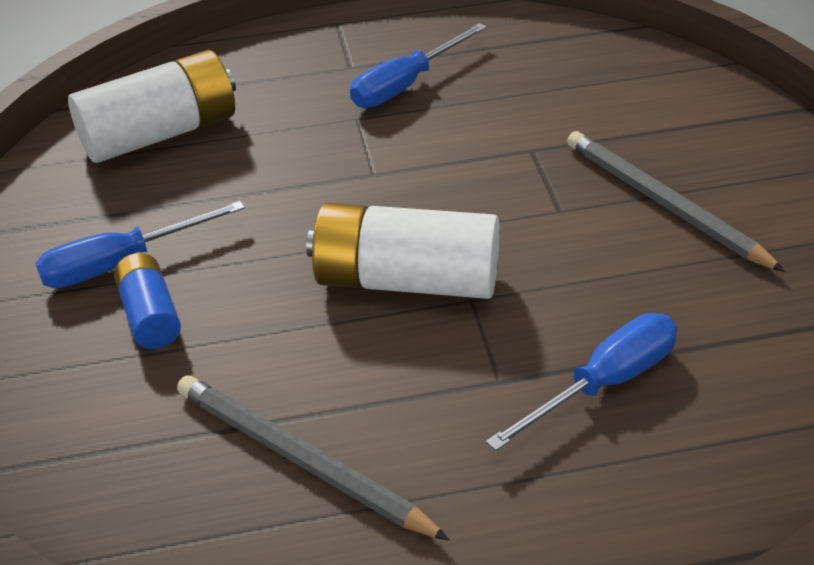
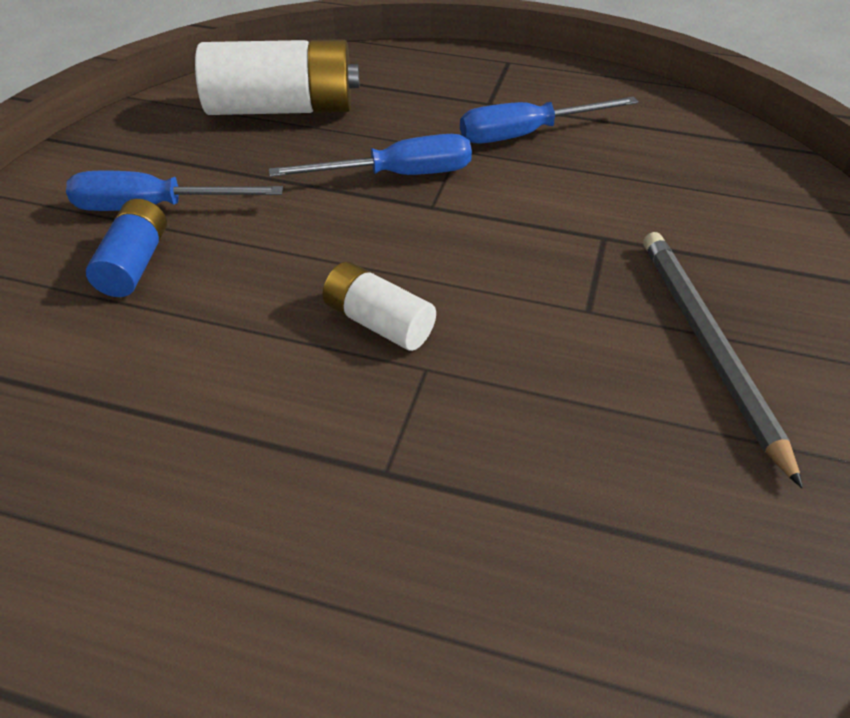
camera: 25 degrees right, 5 degrees up
grey pencil [177,375,449,541] -> none
white battery [306,203,499,299] -> white battery [323,262,436,351], size x0.55
blue screwdriver [486,313,678,451] -> blue screwdriver moved to [269,134,472,177]

